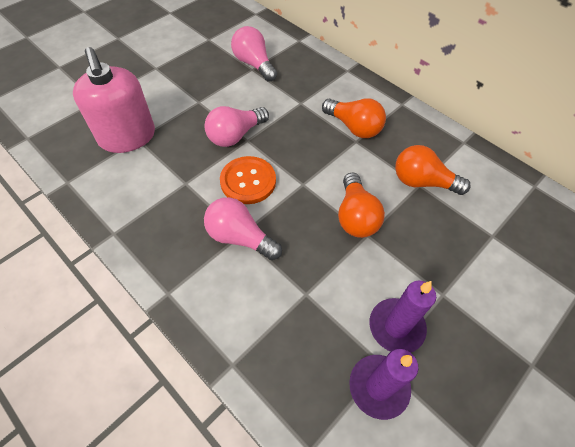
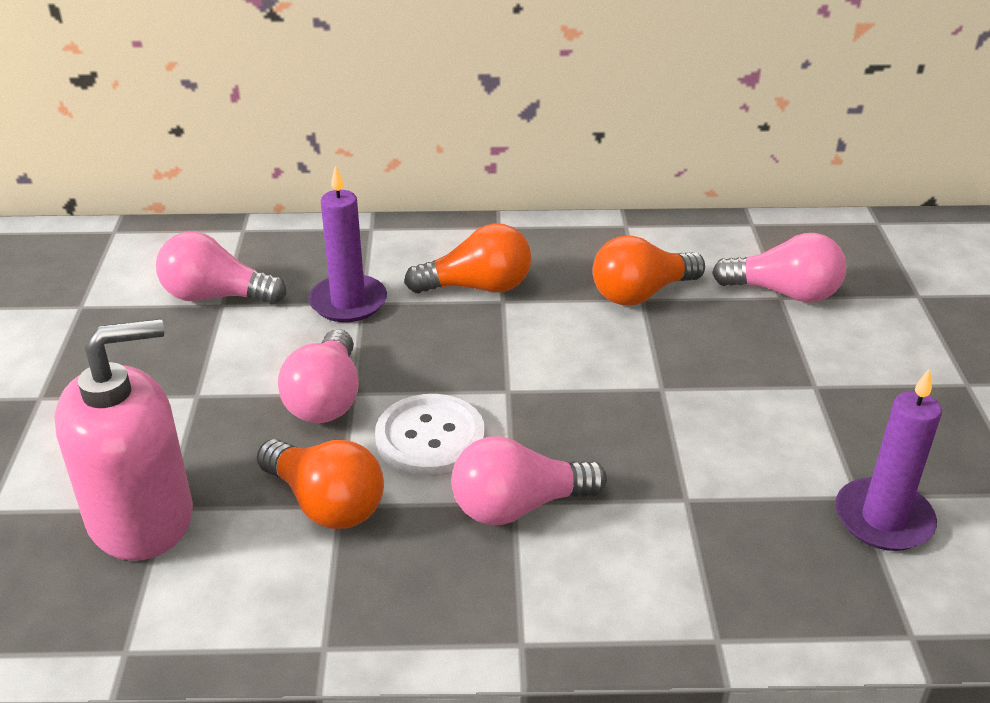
camera: 45 degrees left, 20 degrees down
pink soap dispenser [73,47,155,153] -> pink soap dispenser turned 45 degrees counterclockwise [54,318,193,561]
orange button [220,156,276,204] -> white button [375,394,485,477]
orange light bulb [338,172,385,238] -> orange light bulb moved to [257,439,384,529]
purple candle [369,281,436,353] -> purple candle moved to [308,165,387,322]
none -> pink light bulb [712,233,846,303]

